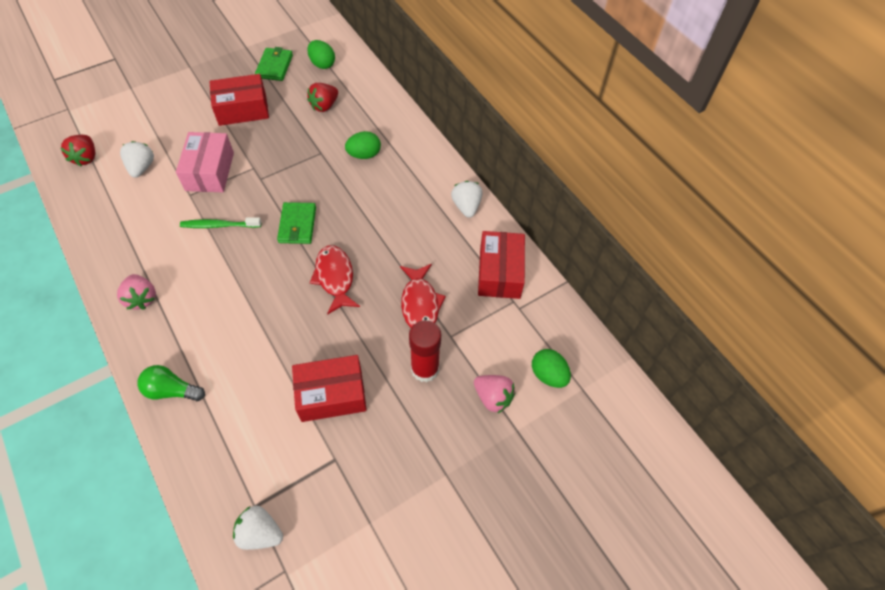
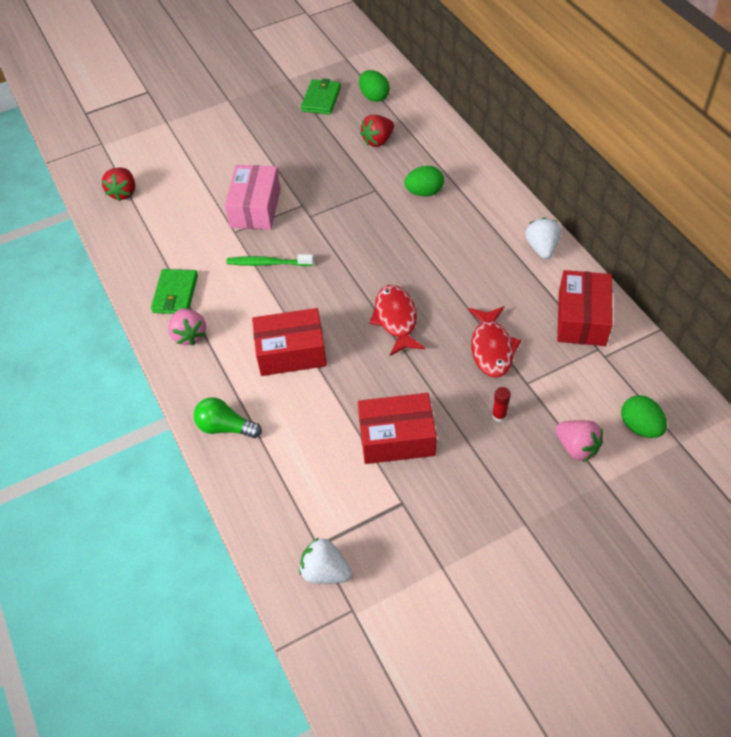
camera: 10 degrees right, 5 degrees down
white strawberry [120,141,154,178] -> none
red box [209,74,269,126] -> red box moved to [252,308,327,376]
green wallet [277,202,316,244] -> green wallet moved to [151,269,198,314]
red glue stick [409,320,441,382] -> red glue stick [492,387,511,422], size x0.47

